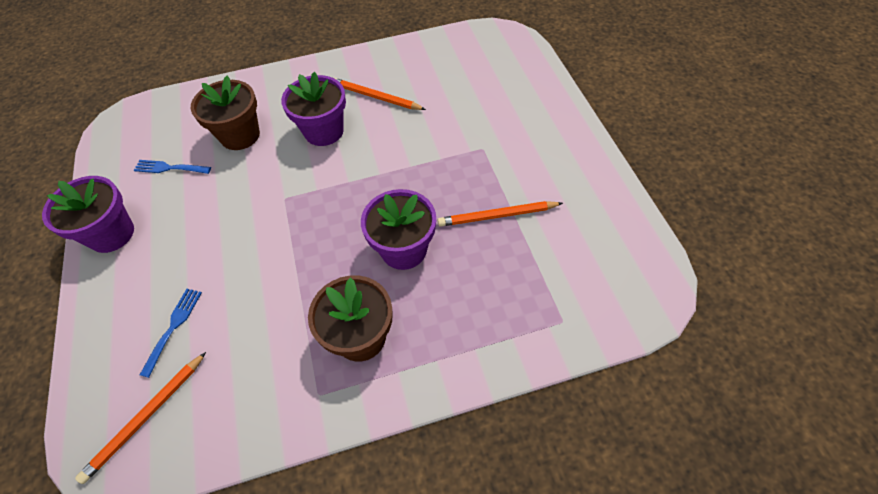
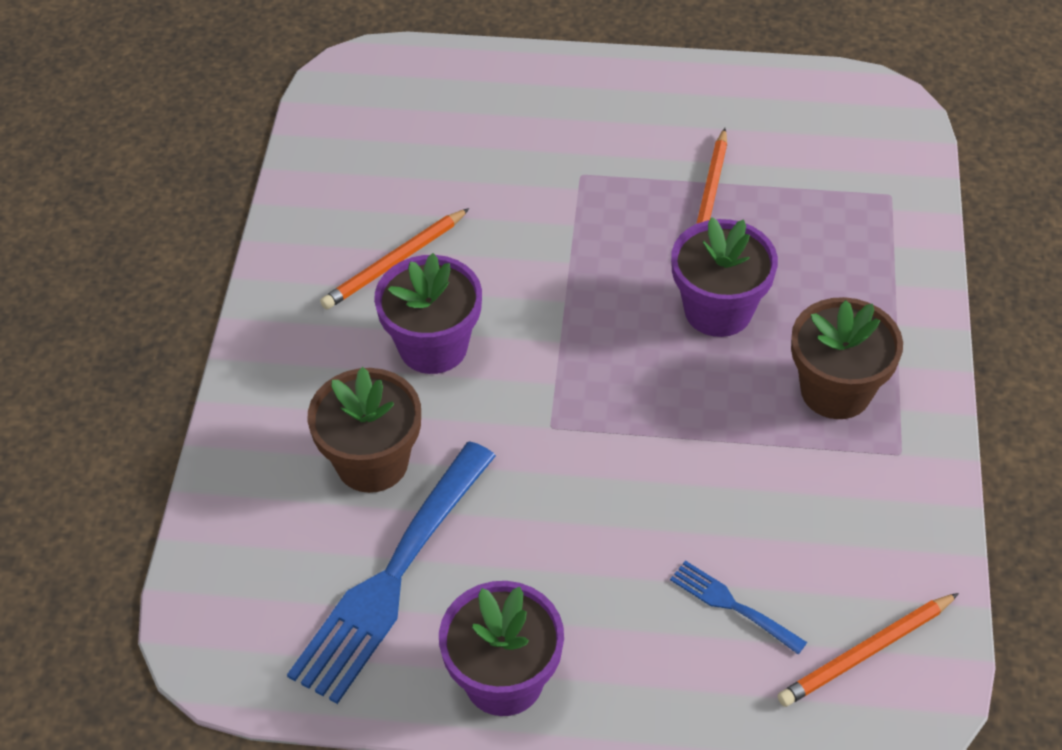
camera: 70 degrees left, 5 degrees down
orange pencil [75,352,206,484] -> orange pencil turned 90 degrees clockwise [777,593,959,707]
blue fork [134,160,211,174] -> blue fork [287,441,496,704], size x2.16

